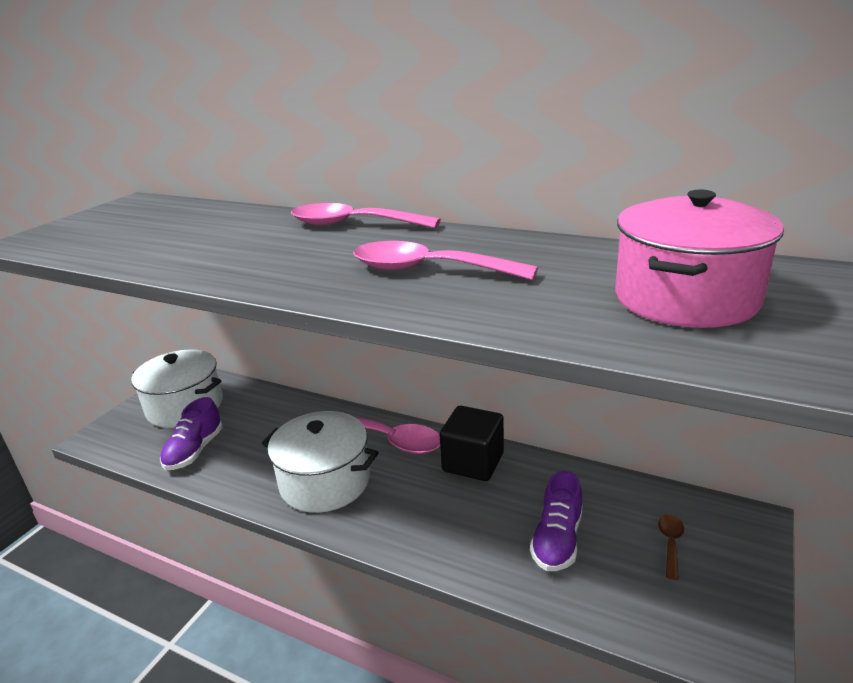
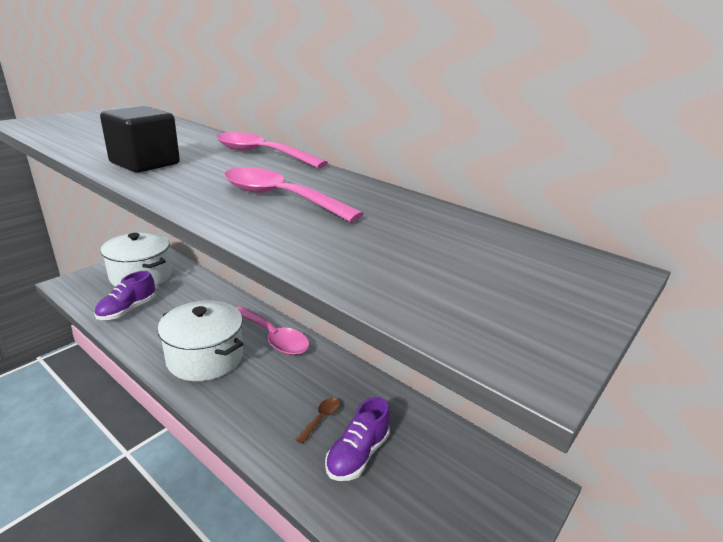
camera: 10 degrees right, 0 degrees up
black cube [440,406,504,481] -> black cube moved to [100,106,180,173]
pink pot [615,190,784,328] -> none
brown spoon [658,514,684,580] -> brown spoon moved to [296,398,340,444]

